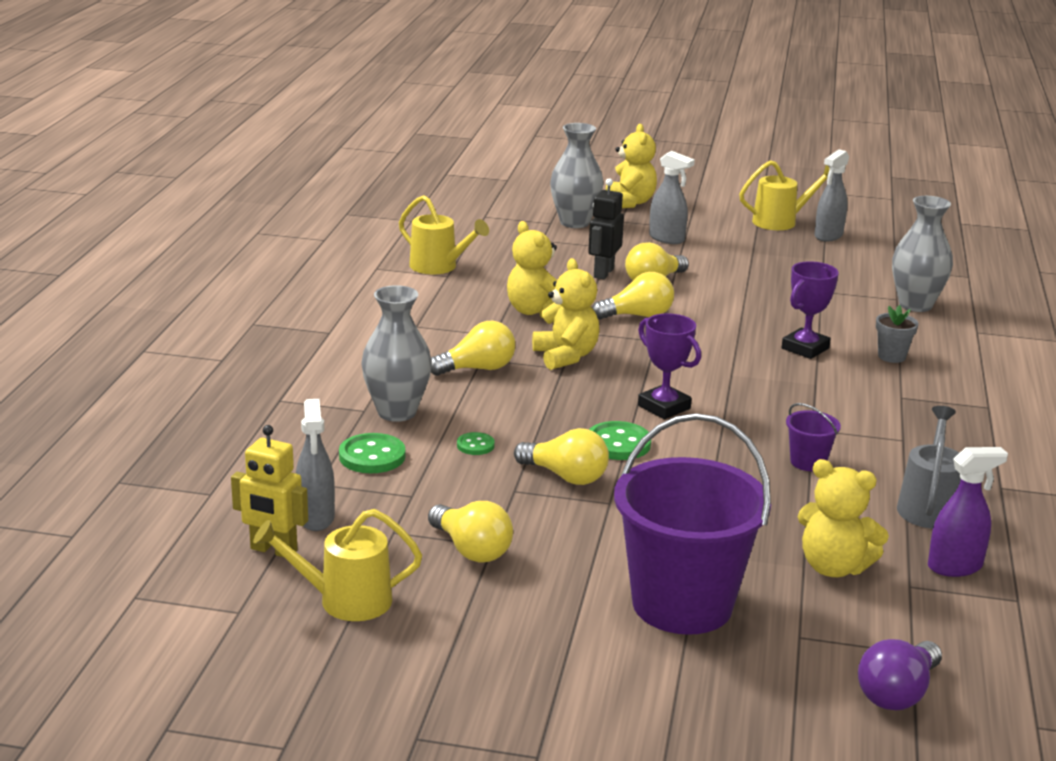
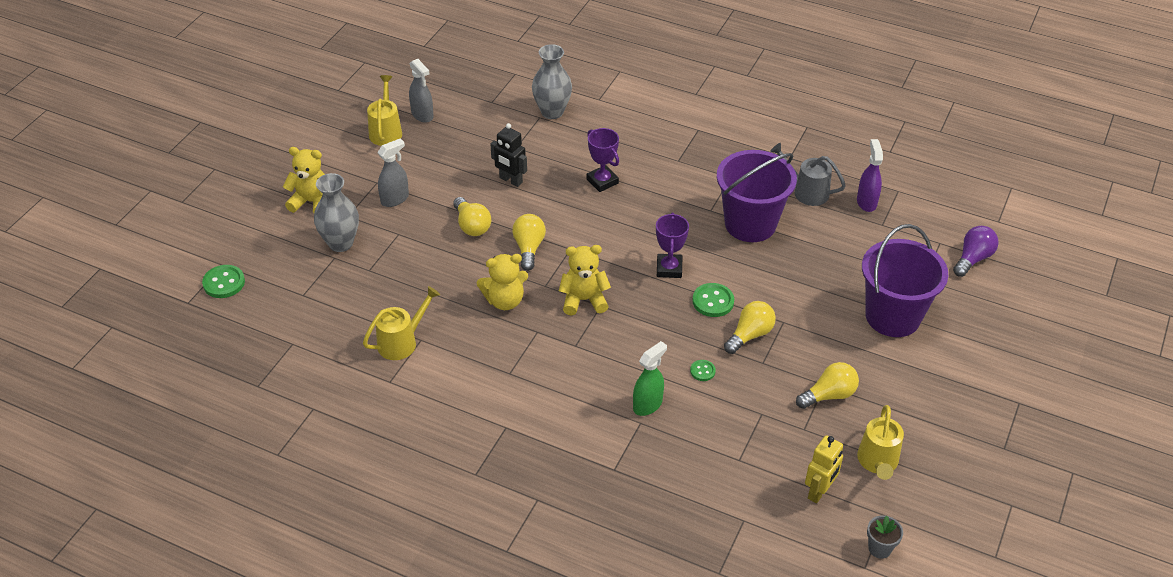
camera: 75 degrees left, 20 degrees up
grey spray bottle [296,399,335,531] -> none
green button [339,433,406,473] -> green button moved to [202,265,245,298]
grey vase [362,285,432,422] -> green spray bottle [633,341,667,416]
yellow light bulb [431,321,515,376] -> none
black robot [588,178,624,279] -> black robot moved to [491,123,527,187]
purple trophy [638,313,701,419] -> purple trophy turned 60 degrees counterclockwise [656,212,689,278]
purple bucket [786,403,841,471] -> purple bucket [717,150,797,242], size x2.41
yellow teddy bear [798,459,889,577] -> none
purple light bulb [858,639,942,710] -> purple light bulb turned 105 degrees counterclockwise [953,226,999,277]
grey flower pot [876,305,918,363] -> grey flower pot moved to [867,515,903,559]

